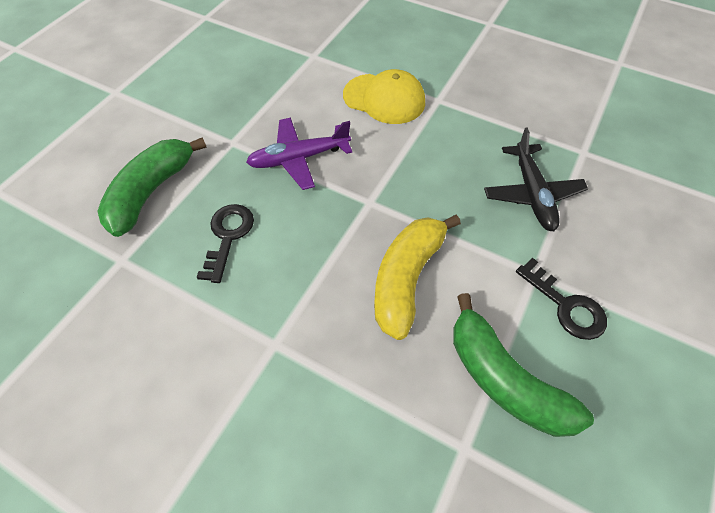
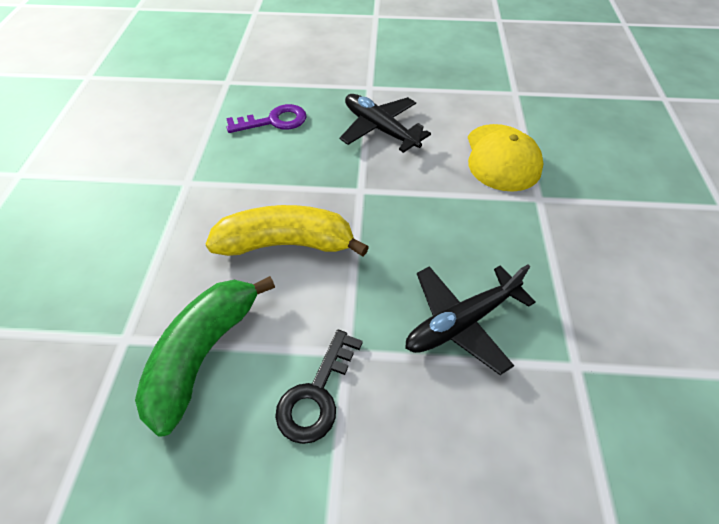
camera: 65 degrees right, 5 degrees down
green banana [97,137,207,237] -> none
black key [197,204,254,283] -> purple key [226,104,307,133]
purple plane [246,118,352,190] -> black plane [340,94,431,153]

